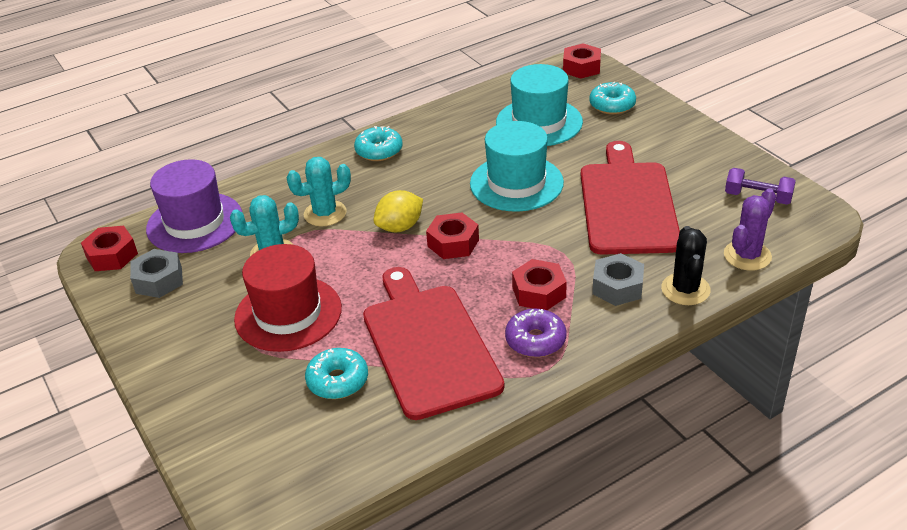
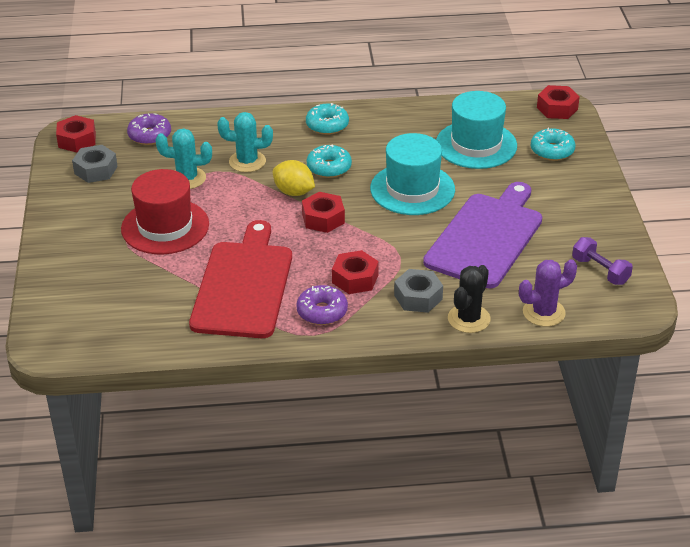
camera: 25 degrees right, 0 degrees up
purple hat [146,159,242,253] -> purple donut [127,113,171,145]
turquoise donut [305,348,368,399] -> turquoise donut moved to [307,144,352,178]
yellow lemon [373,190,423,232] -> yellow lemon turned 45 degrees clockwise [273,160,315,196]
red cutting board [581,141,680,255] -> purple cutting board [423,182,542,289]

